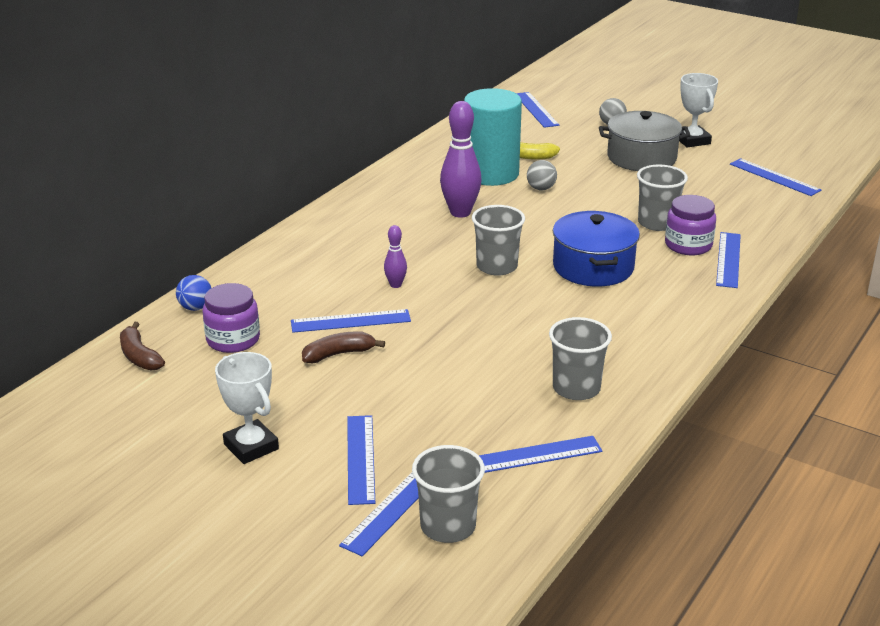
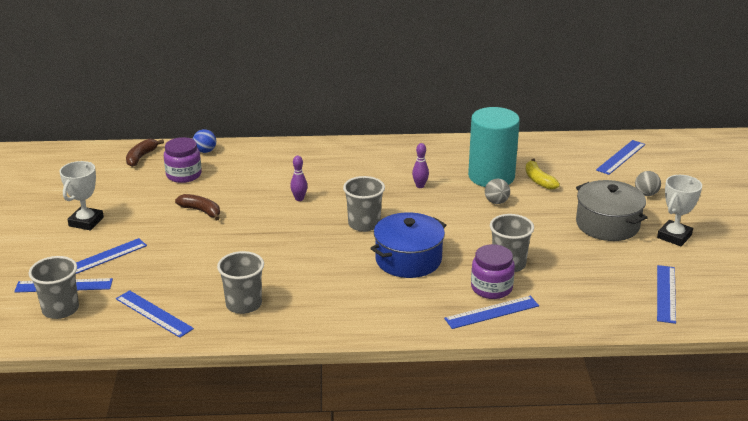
camera: 55 degrees right, 0 degrees up
blue ruler [291,309,411,333] -> none
purple bowling pin [440,101,482,218] -> purple bowling pin [412,143,429,188], size x0.51

